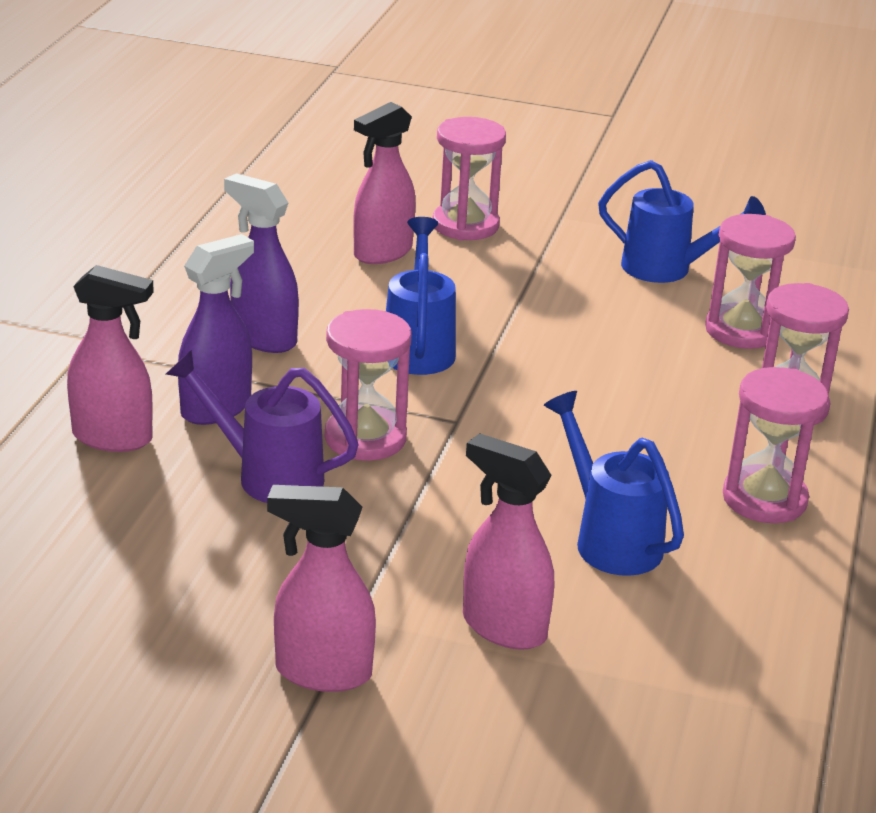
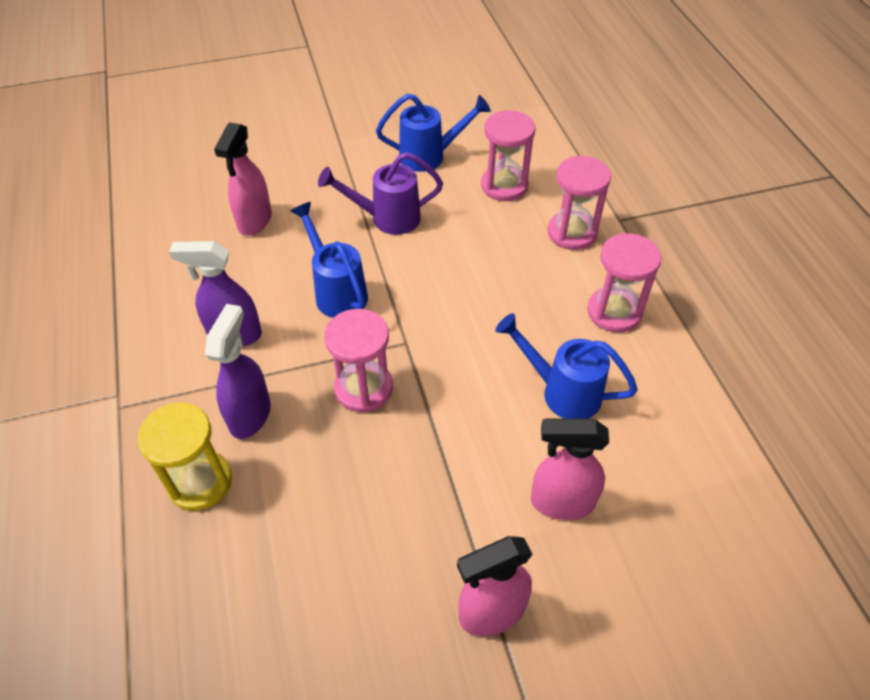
camera: 30 degrees left, 20 degrees up
pink spray bottle [67,265,154,452] -> yellow hourglass [138,403,232,511]
purple watering can [166,350,359,503] -> purple watering can moved to [318,152,443,235]
pink hourglass [433,117,506,240] -> none

